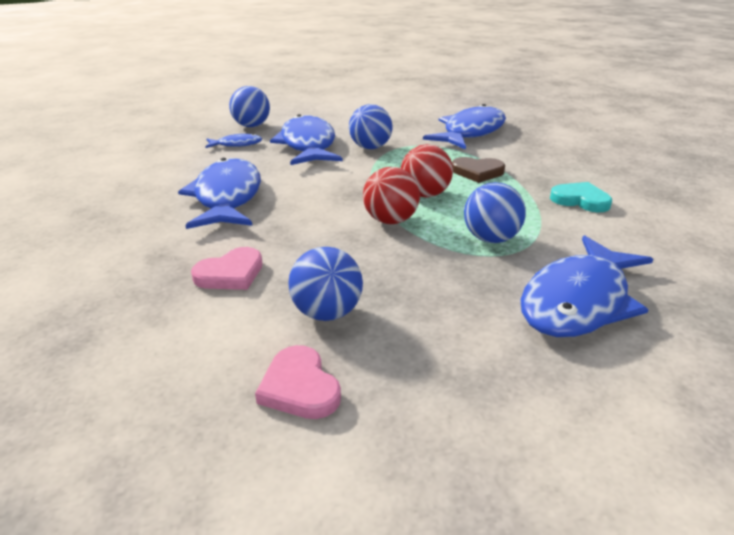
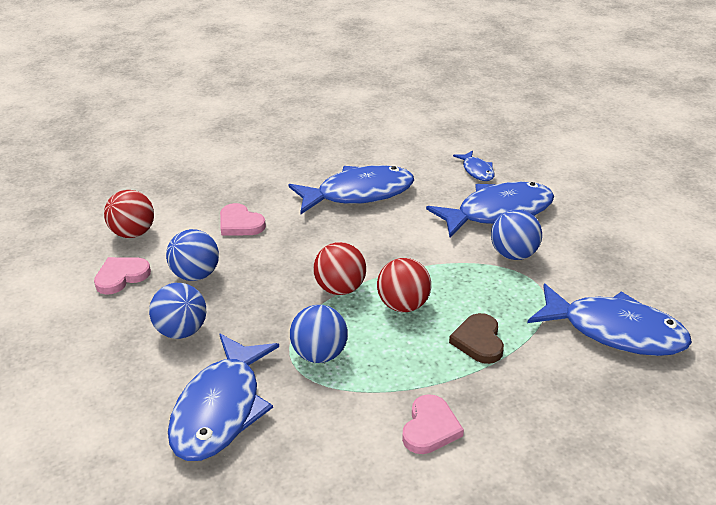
camera: 80 degrees right, 5 degrees up
blue ball [229,86,270,127] -> blue ball moved to [149,283,206,339]
blue fish [520,235,653,337] -> blue fish turned 105 degrees counterclockwise [168,334,279,461]
turquoise heart [550,182,612,213] -> pink heart [402,394,464,454]
none -> red ball [104,190,154,238]

